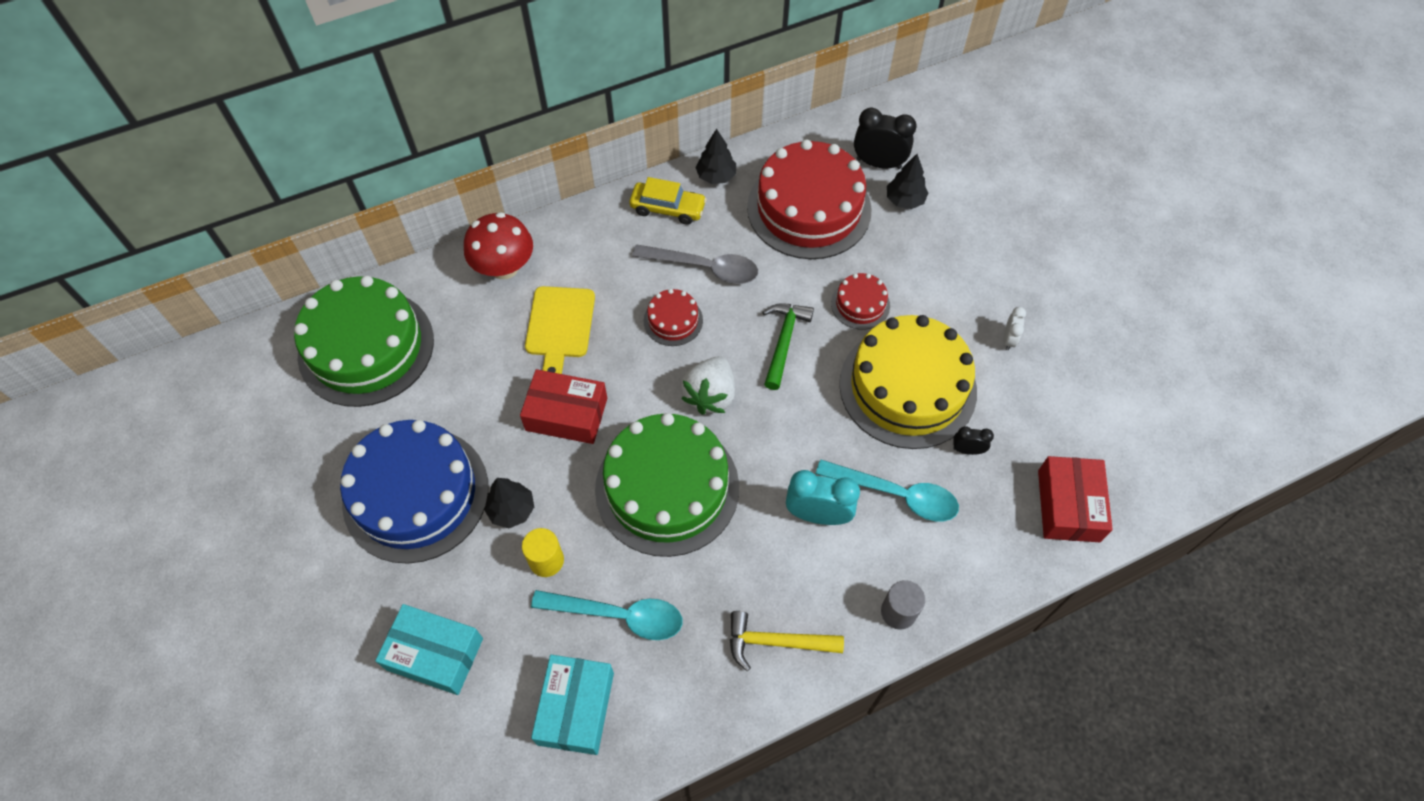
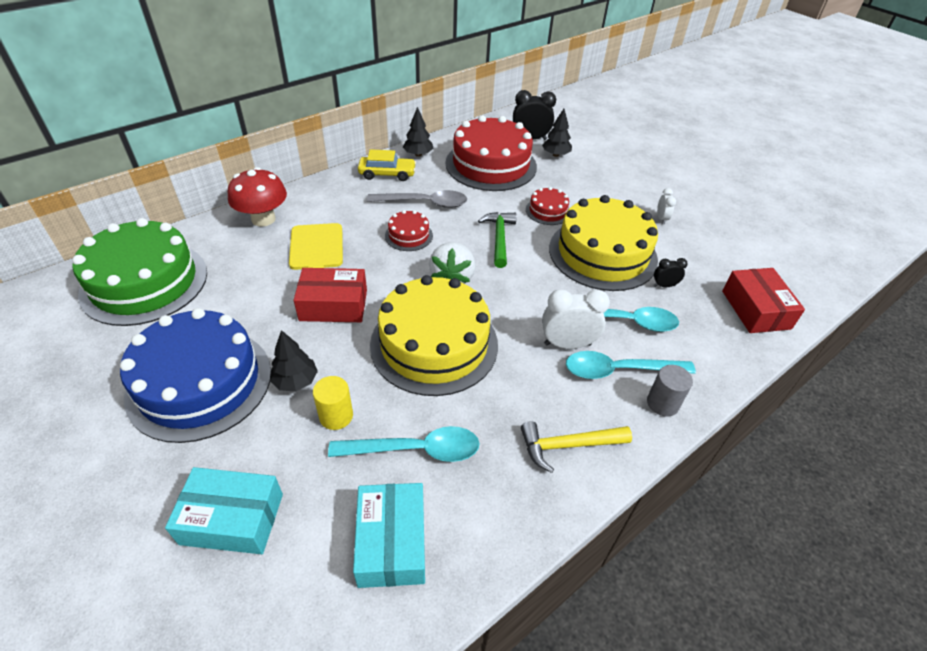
camera: 15 degrees left, 15 degrees down
green cake [595,413,739,557] -> yellow cake [370,275,498,396]
turquoise clock [786,470,860,525] -> white clock [542,289,610,349]
none -> turquoise spoon [566,351,696,379]

